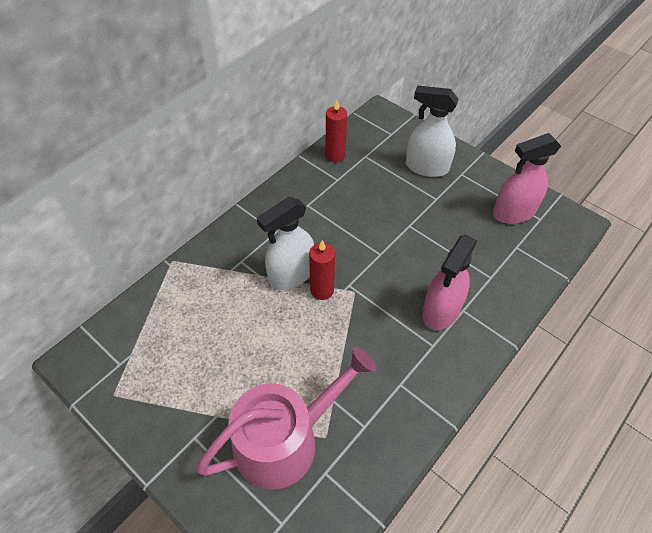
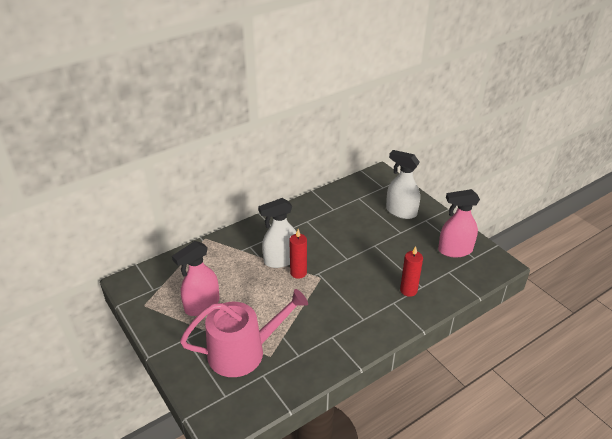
camera: 15 degrees right, 15 degrees down
red candle [325,100,347,162] -> red candle moved to [400,246,423,297]
pink spray bottle [422,235,478,330] -> pink spray bottle moved to [172,241,220,316]

